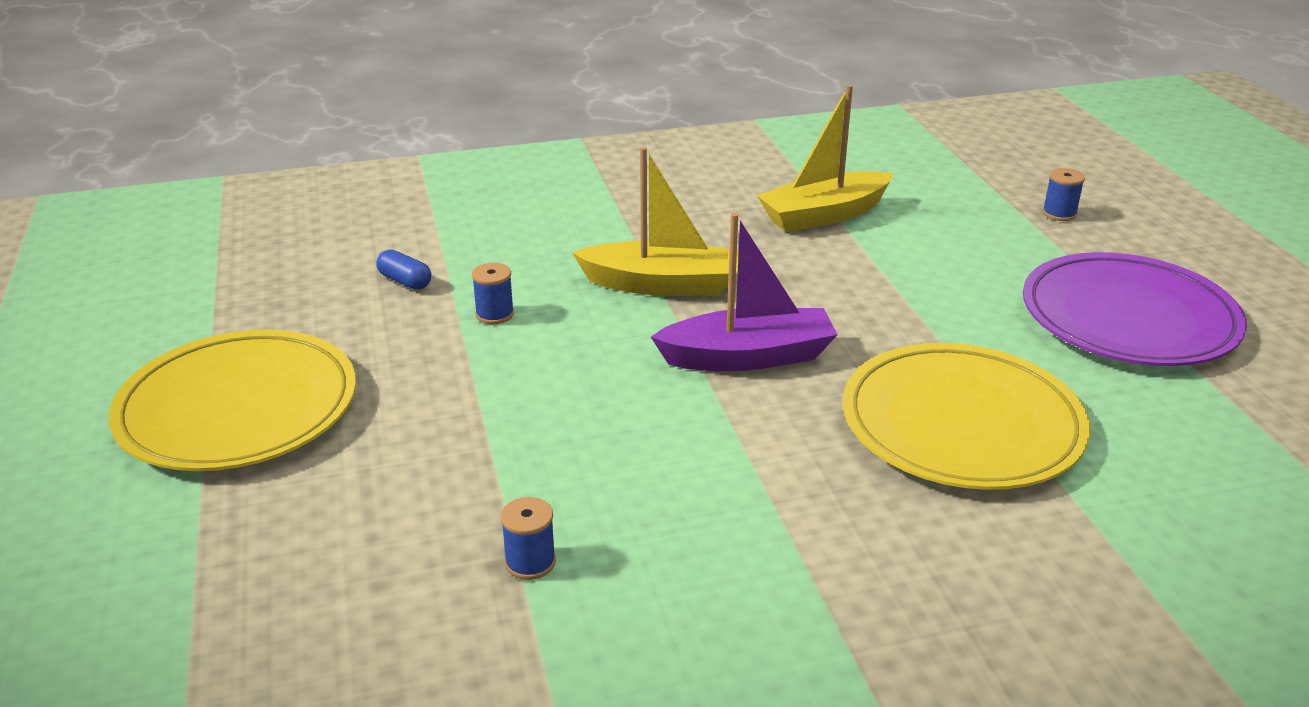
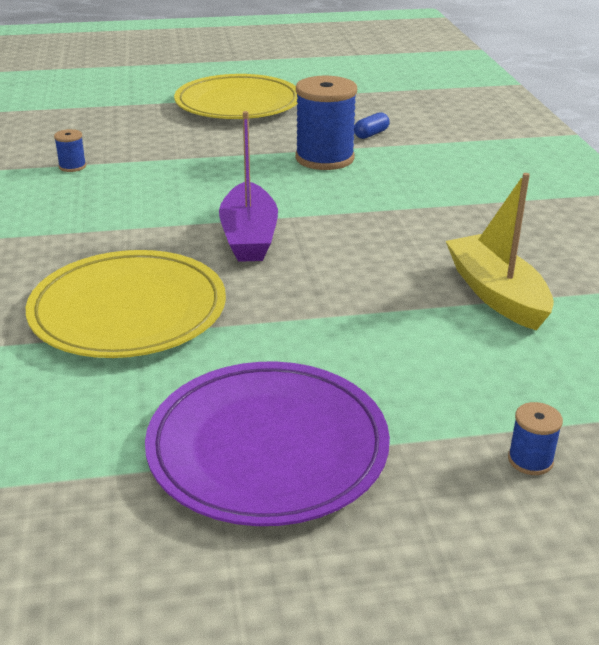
camera: 95 degrees right, 0 degrees up
blue spool [472,263,514,324] -> blue spool [295,76,357,170], size x2.23
yellow boat [572,147,739,296] -> none

